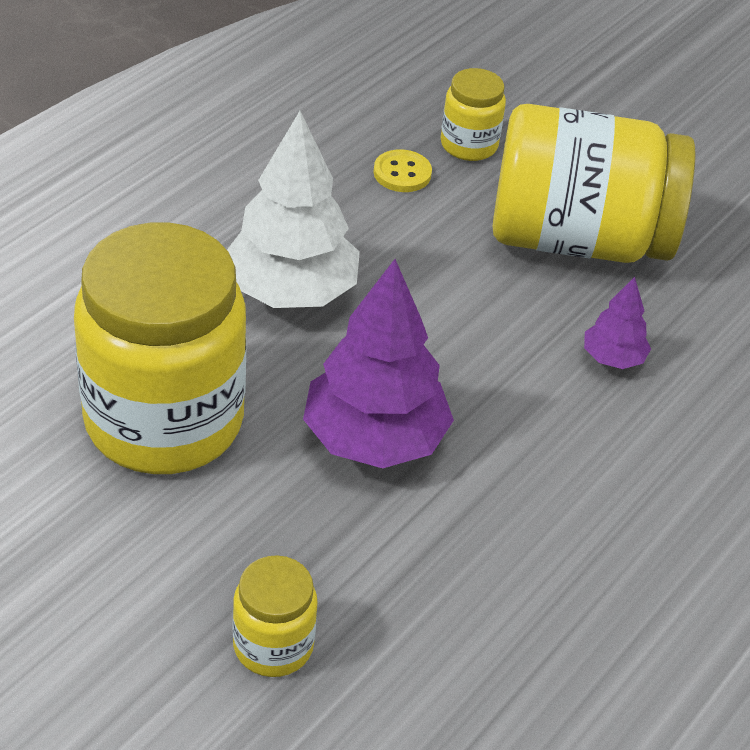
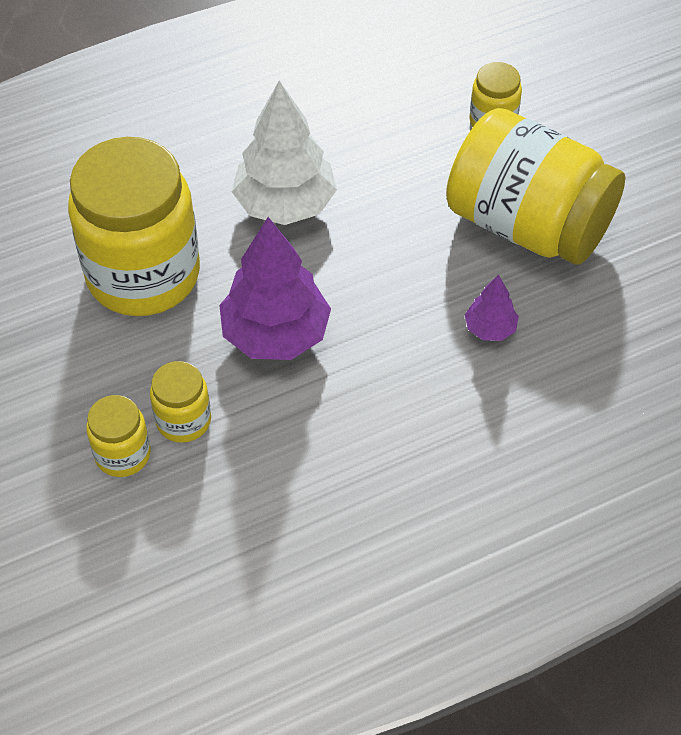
camera: 30 degrees right, 10 degrees up
yellow button [374,149,432,192] -> none
none -> yellow jar [150,361,211,443]

